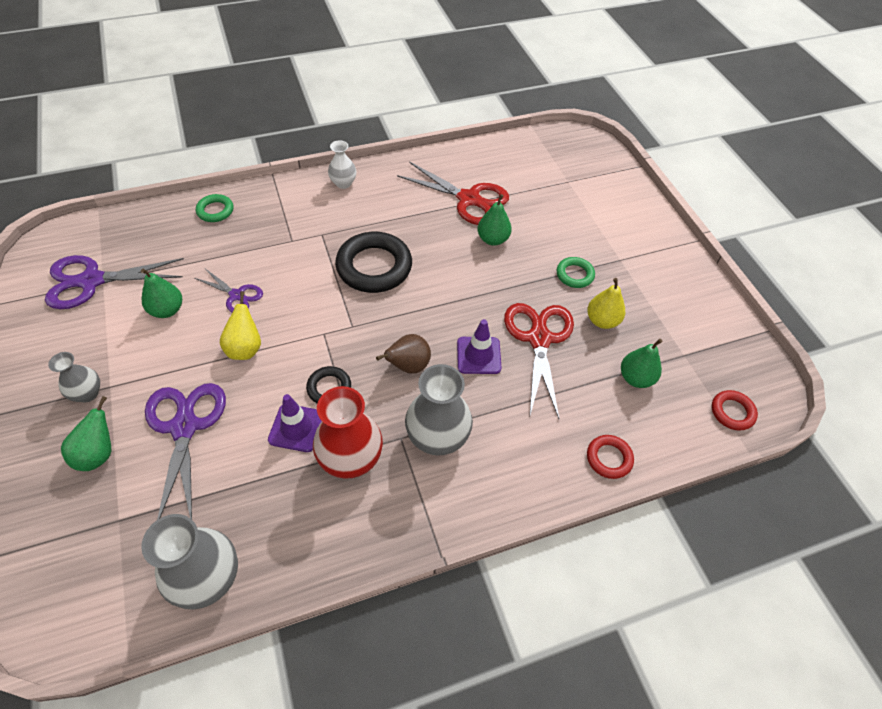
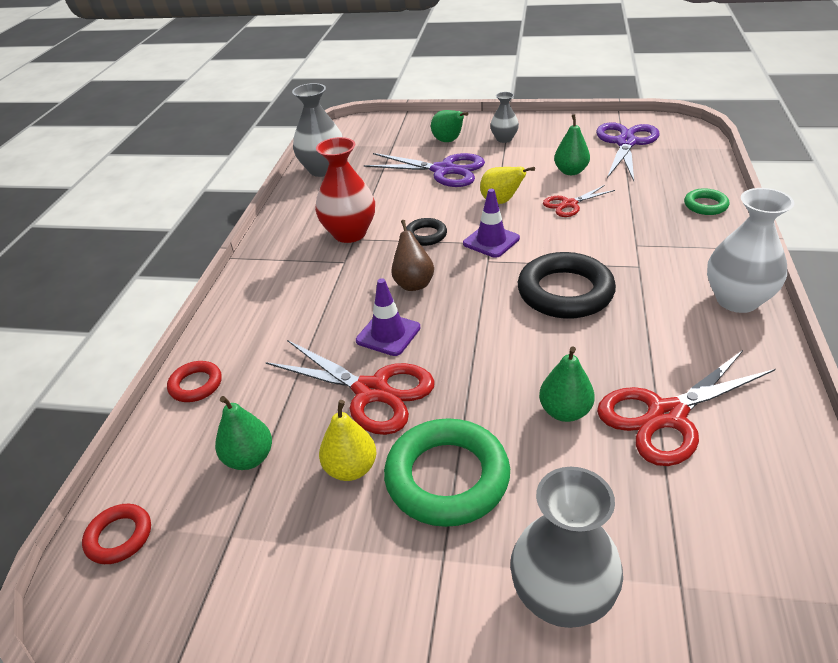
camera: 125 degrees right, 15 degrees down
purple scissors [195,269,263,312] -> red scissors [543,185,615,217]
purple traffic cone [268,394,322,452] -> purple traffic cone moved to [463,189,520,258]
white vase [328,140,356,189] -> white vase [707,188,794,313], size x1.76
grey vase [405,364,473,456] -> grey vase moved to [510,467,623,628]
green ring [557,257,595,288] -> green ring [384,418,510,527], size x1.96

